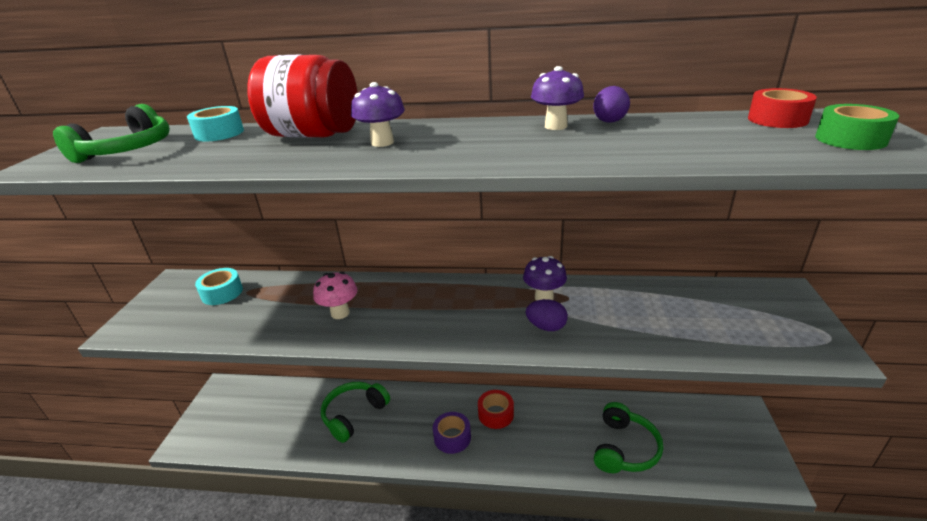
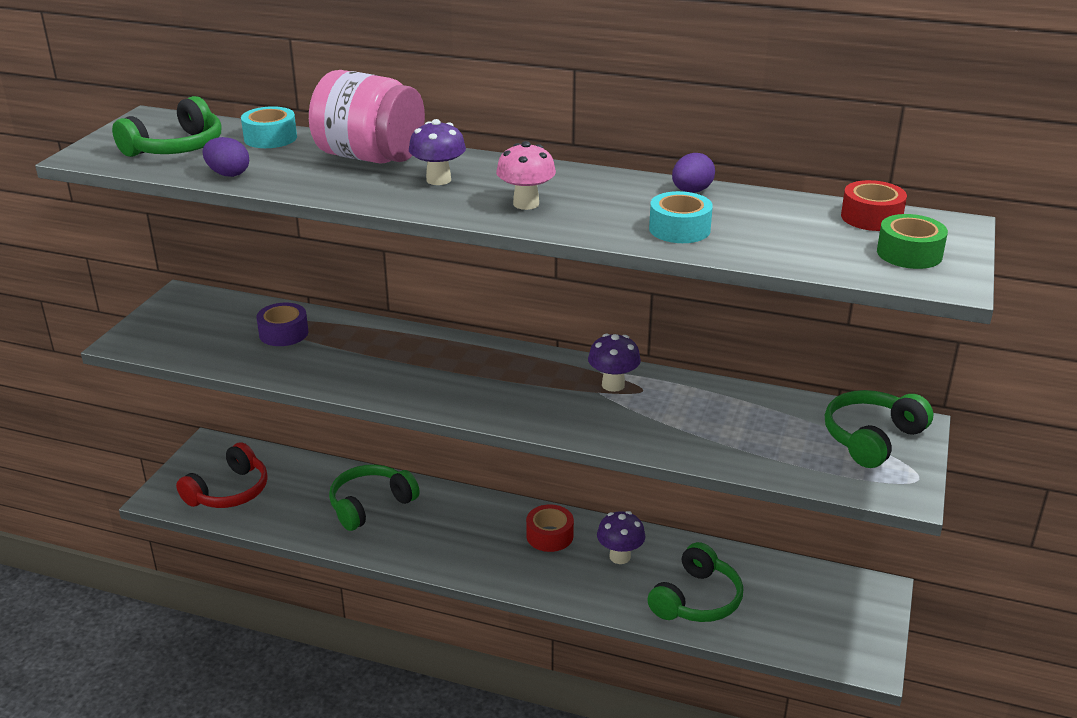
camera: 10 degrees right, 0 degrees up
turquoise tape [195,268,243,305] -> turquoise tape moved to [649,191,713,243]
red jar [247,55,358,138] -> pink jar [309,70,425,164]
pink mushroom [313,272,357,319] -> pink mushroom moved to [496,141,556,210]
purple tape [433,412,471,454] -> purple tape moved to [257,303,308,346]
purple egg [526,299,568,331] -> purple egg moved to [202,137,249,177]
purple mushroom [531,66,584,130] -> purple mushroom moved to [597,511,646,564]
none -> red headphones [176,442,268,508]
none -> green headphones [825,390,933,468]

